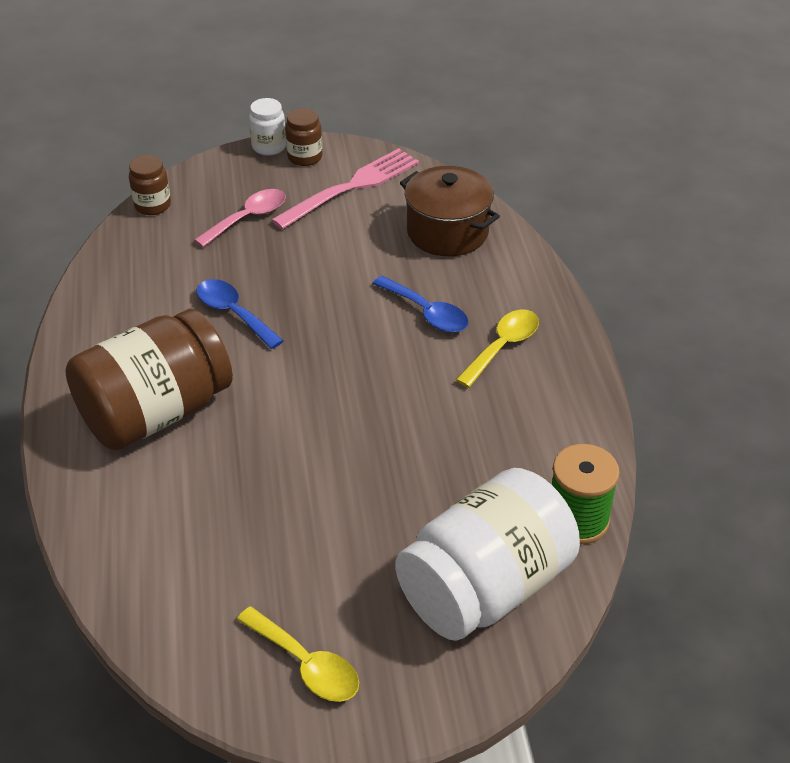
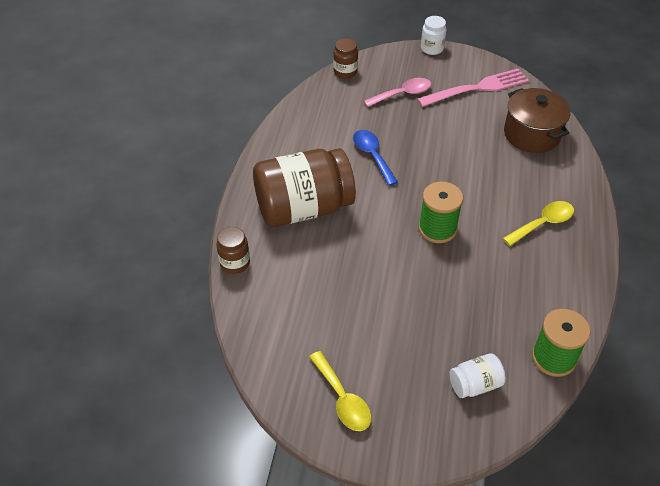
camera: 20 degrees right, 5 degrees up
brown jar [285,108,322,166] -> brown jar moved to [217,227,250,274]
blue spoon [372,276,469,333] -> none
white jar [395,468,580,641] -> white jar [449,353,506,398], size x0.44
none -> green spool [419,182,463,243]

